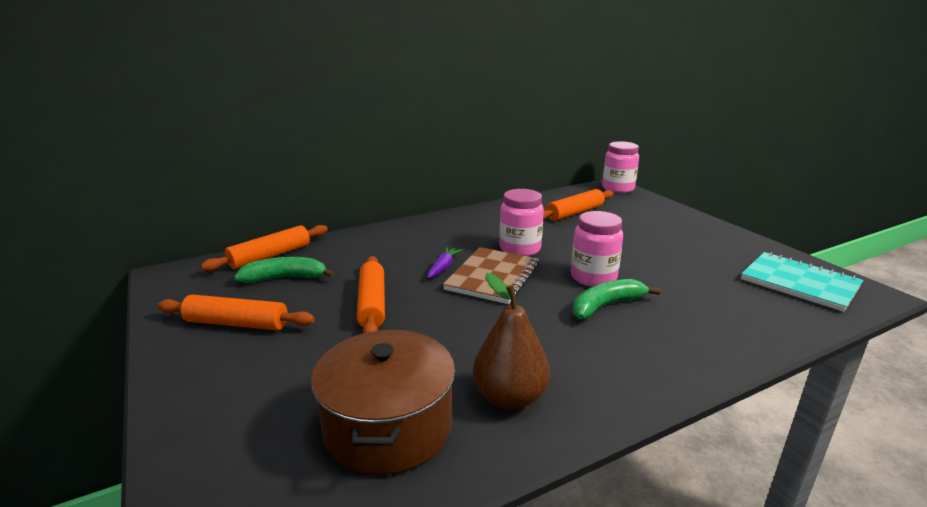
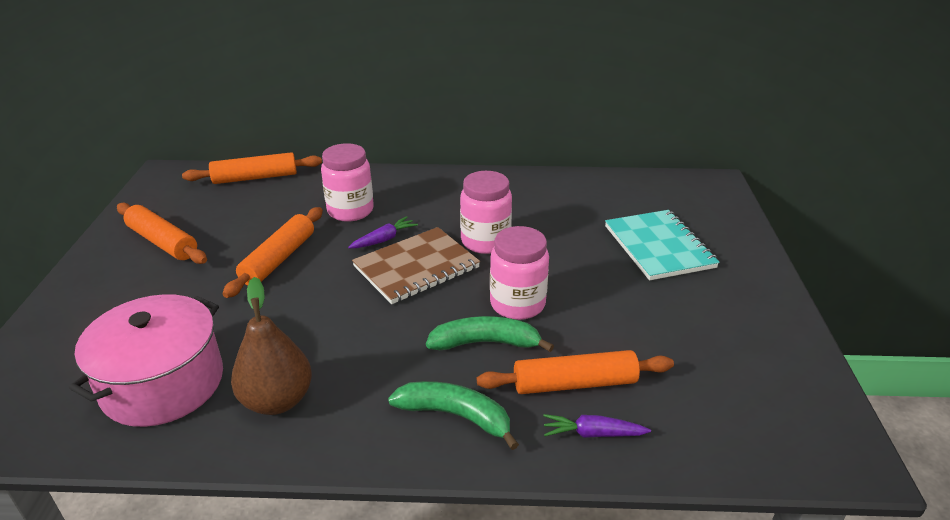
camera: 30 degrees right, 10 degrees up
green banana [234,257,335,283] -> green banana moved to [388,381,519,450]
brown pot [311,330,455,475] -> pink pot [69,294,223,427]
orange rolling pin [543,189,613,221] -> orange rolling pin moved to [477,350,674,394]
pink jar [602,141,639,193] -> pink jar moved to [321,143,374,222]
turquoise notebook [741,252,863,312] -> turquoise notebook moved to [605,210,720,280]
none -> purple carrot [543,414,651,438]

